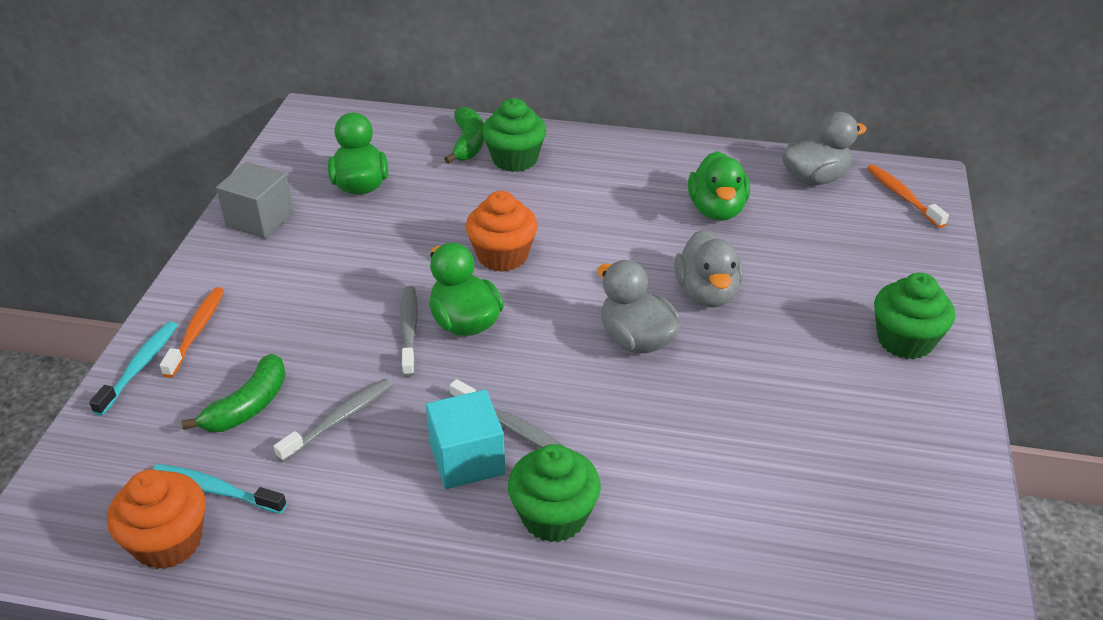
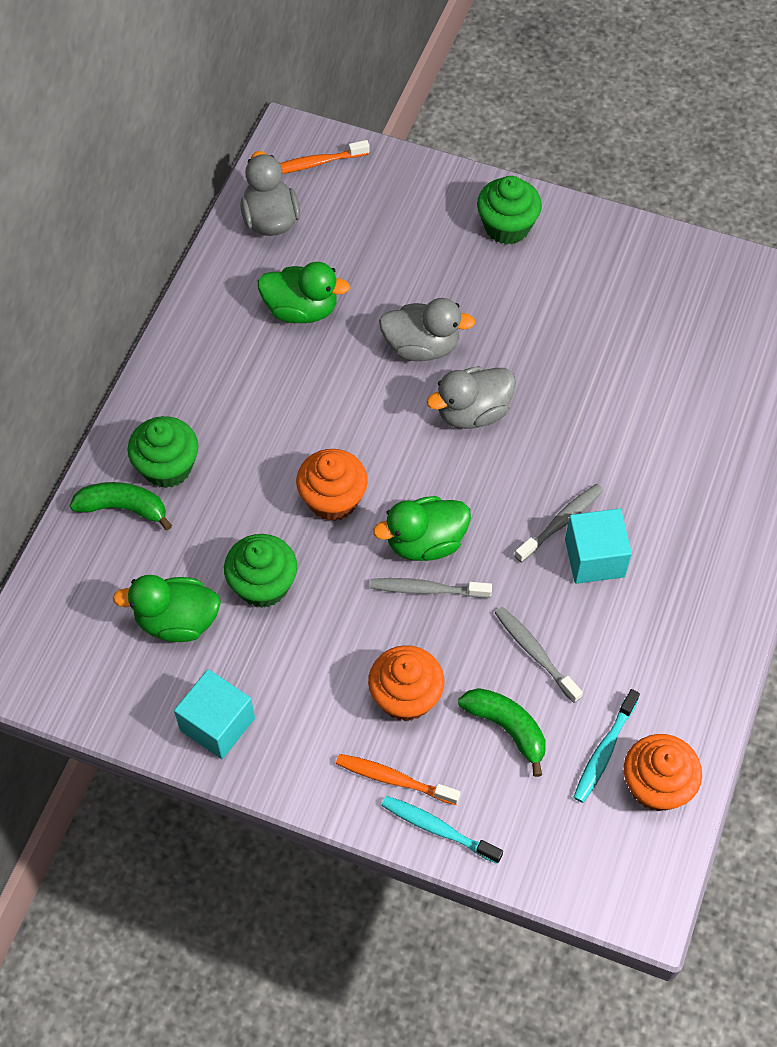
camera: 80 degrees left, 20 degrees up
grey cube [216,162,294,239] -> turquoise cube [174,669,255,759]
green cupcake [508,444,601,542] -> green cupcake moved to [224,534,297,608]
none -> orange cupcake [368,645,444,721]

